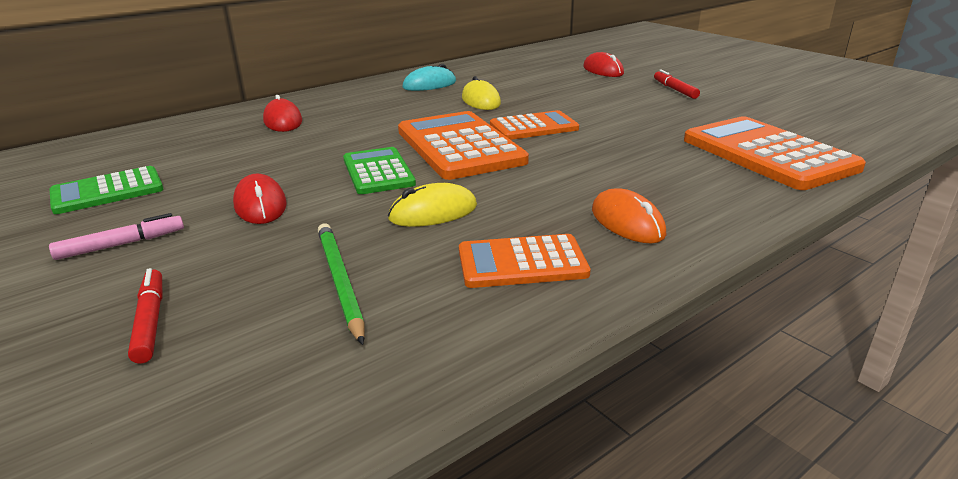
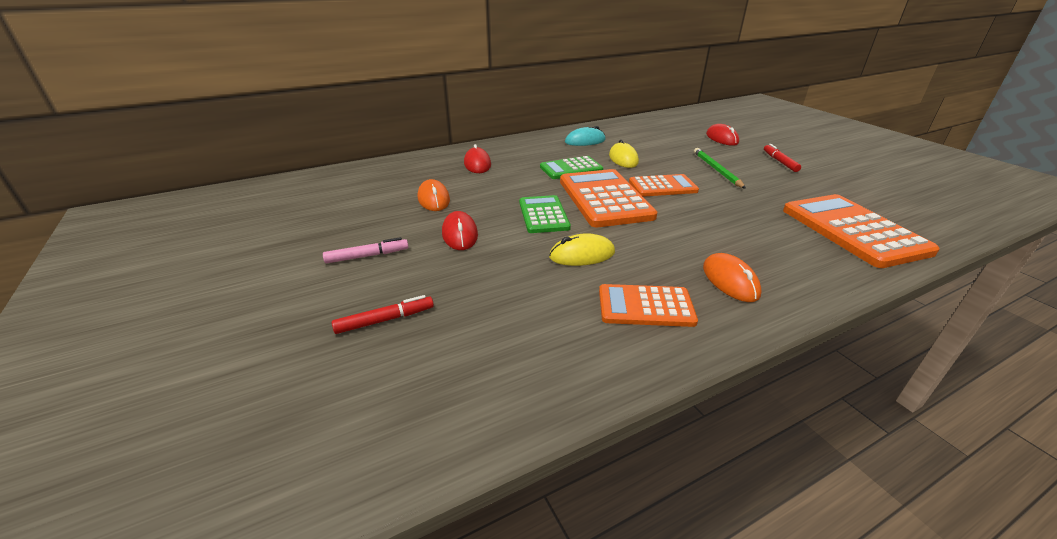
camera: 10 degrees right, 5 degrees up
green calculator [50,166,163,214] -> green calculator moved to [540,156,603,179]
red marker [128,268,163,364] -> red marker turned 75 degrees clockwise [332,295,434,334]
green pencil [318,223,365,345] -> green pencil moved to [694,148,746,189]
none -> orange mouse [418,179,450,211]

